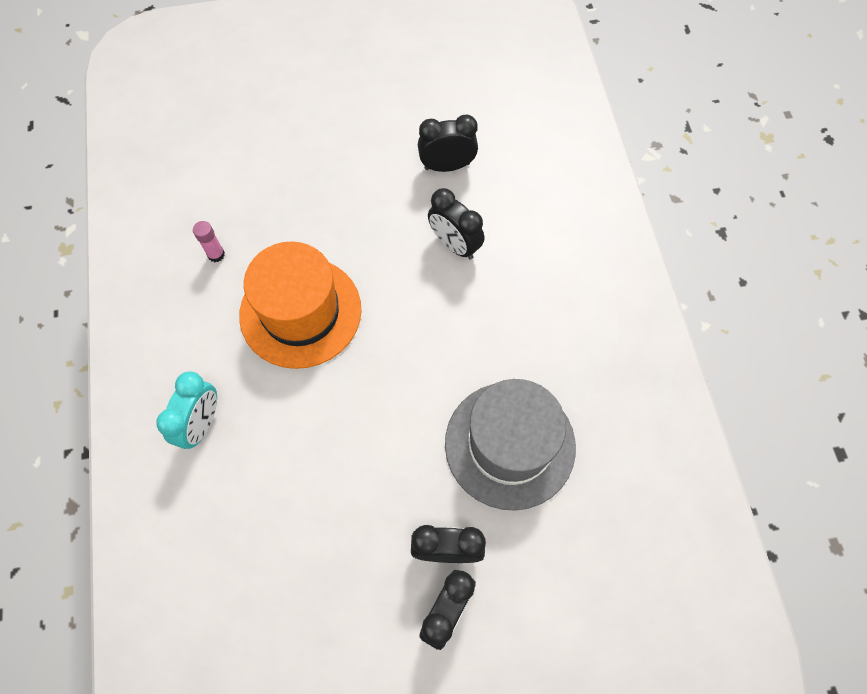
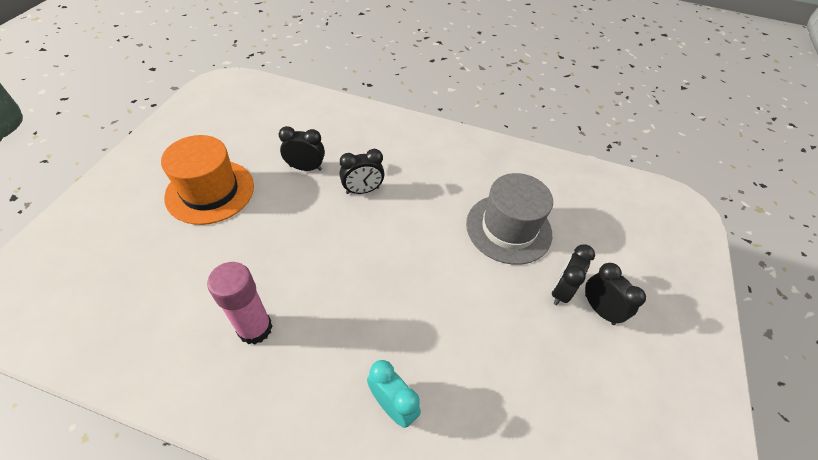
camera: 65 degrees left, 15 degrees down
pink glue stick [193,221,225,262] -> pink glue stick [207,262,273,345], size x2.20
orange hat [239,241,361,369] -> orange hat moved to [161,135,254,225]
black clock [418,115,478,172] -> black clock turned 75 degrees clockwise [279,126,325,171]

